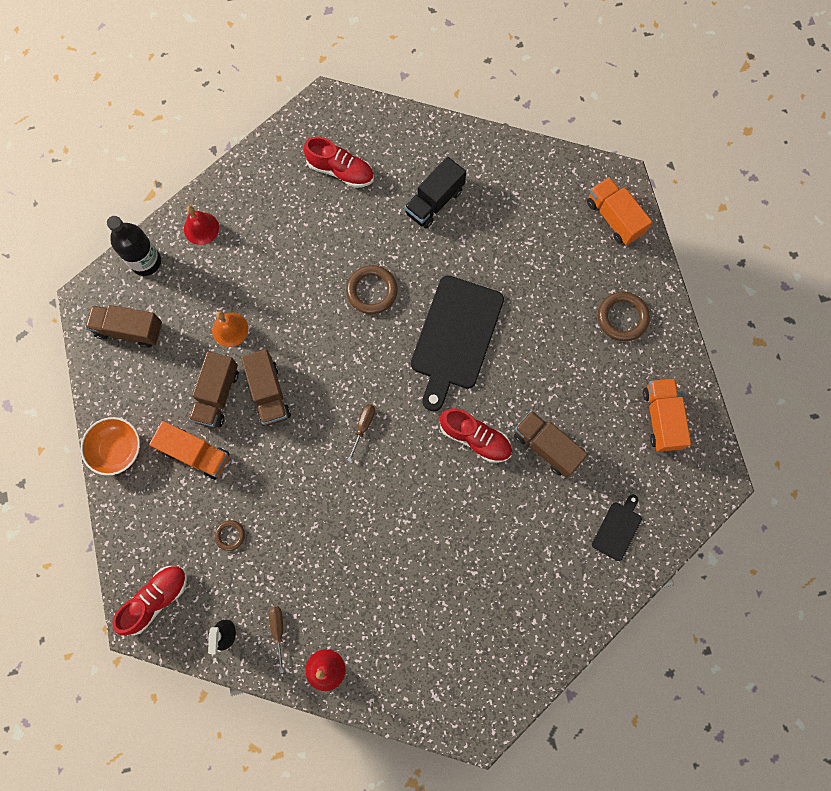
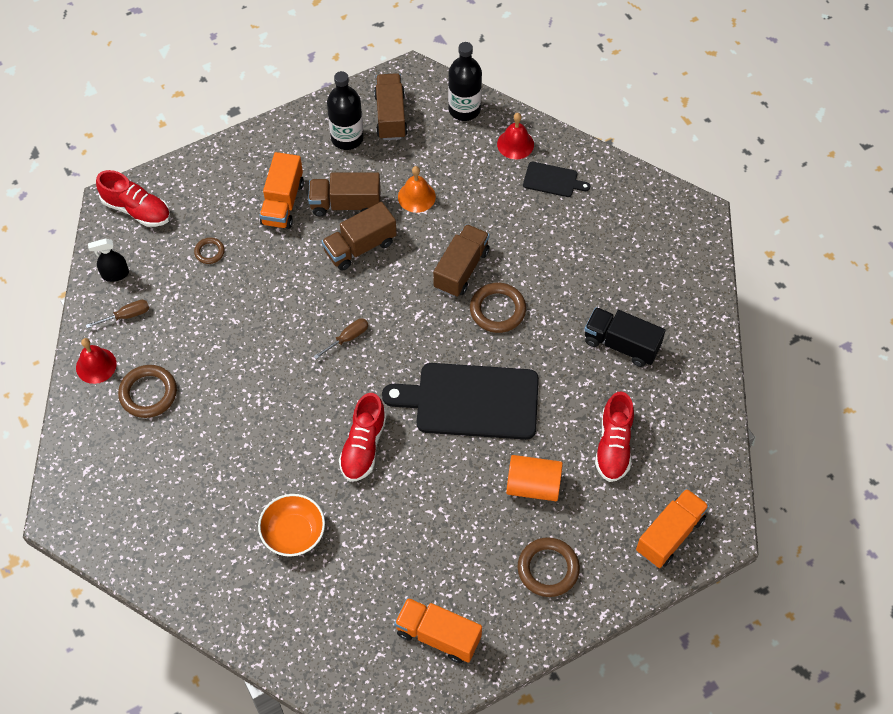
camera: 75 degrees right, 15 degrees down
orange bowl [81,417,140,476] -> orange bowl moved to [258,494,325,556]
red shoe [303,136,374,188] -> red shoe moved to [595,391,634,482]
brown screwdriver [347,404,375,462] -> brown screwdriver turned 45 degrees counterclockwise [314,318,368,359]
brown truck [514,410,588,478] -> brown truck moved to [433,224,490,297]
black cutting board [592,494,642,561] -> black cutting board moved to [523,162,590,197]
orange truck [643,379,691,452] -> orange truck turned 135 degrees counterclockwise [394,597,482,663]
none -> brown ring [118,365,177,418]
none -> black bottle [327,71,364,150]
none -> orange cylinder [506,455,563,501]

